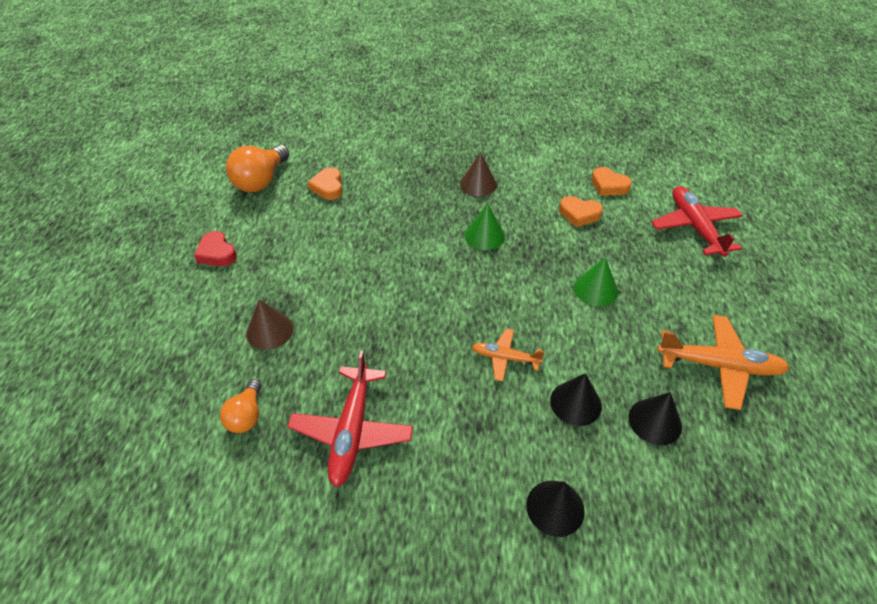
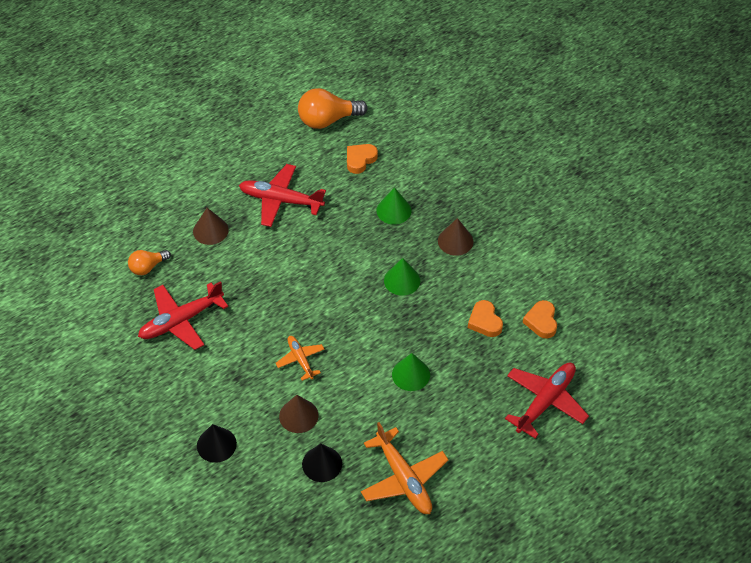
camera: 50 degrees right, 5 degrees up
red heart [194,231,237,266] -> none
black cone [550,373,602,426] -> brown cone [279,395,318,433]
none -> red plane [239,164,326,227]
none -> green cone [376,187,411,225]

